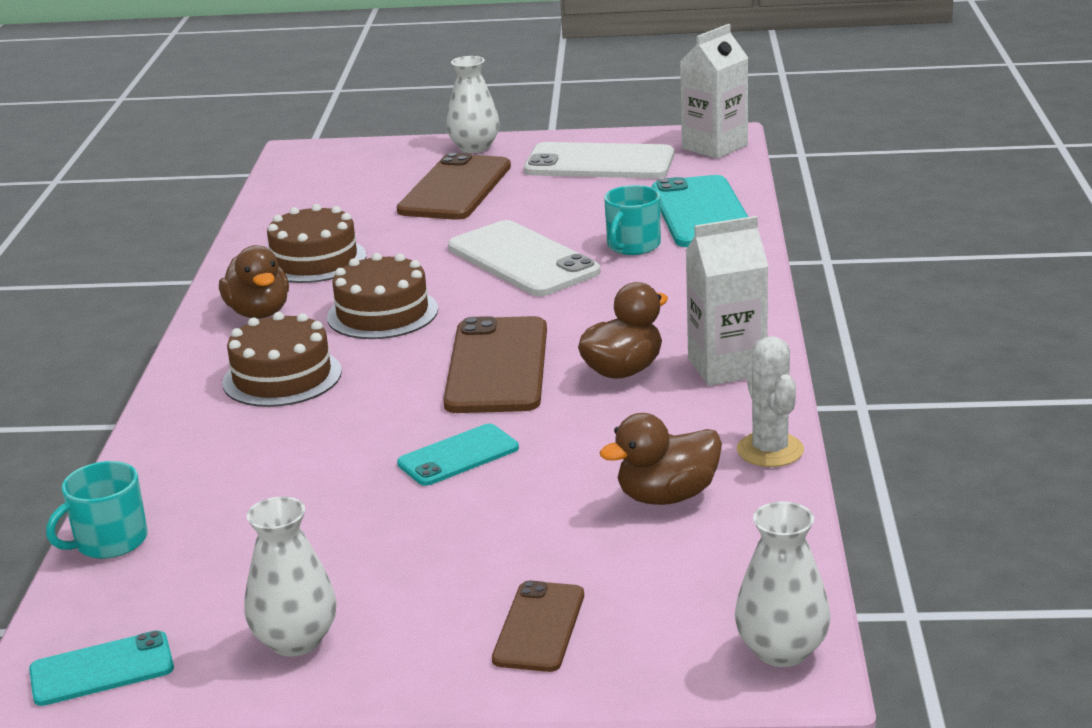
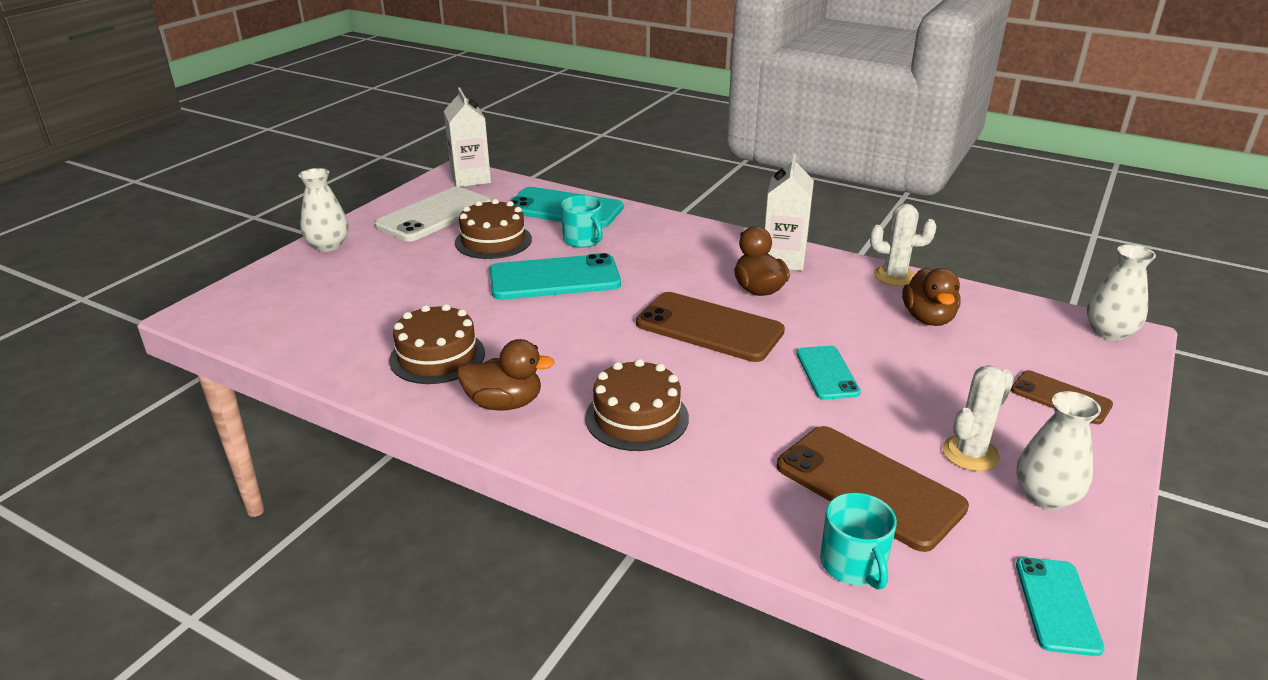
camera: 65 degrees left, 5 degrees up
brown cake [327,253,438,339] -> brown cake moved to [455,199,532,259]
brown phone [397,153,511,220] -> brown phone moved to [777,426,969,552]
white phone [448,220,601,296] -> turquoise phone [490,253,621,300]
none -> white cactus [942,365,1014,471]

